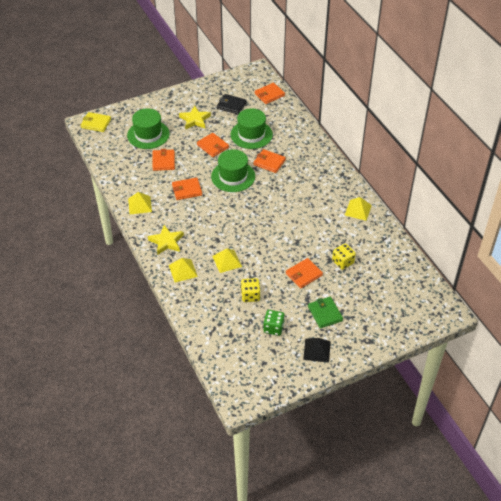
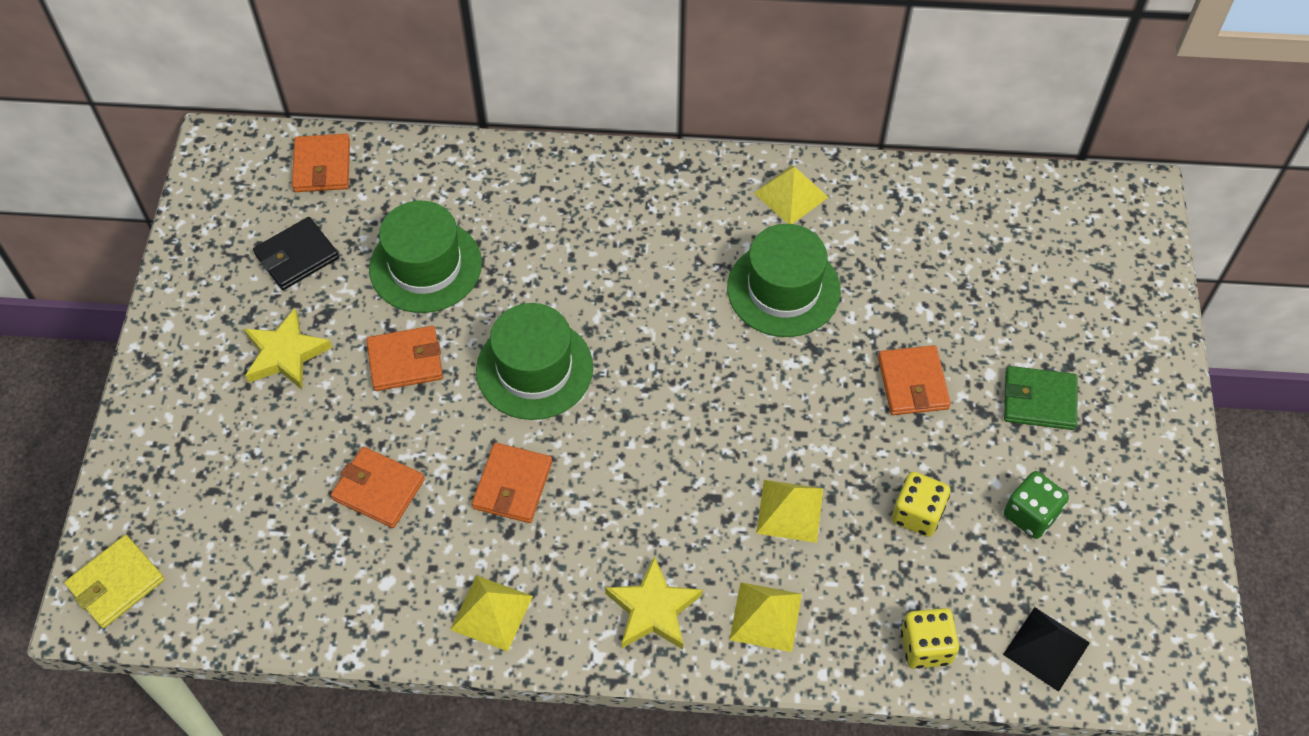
camera: 60 degrees left, 10 degrees up
green hat [127,108,170,149] -> green hat moved to [727,224,841,337]
orange wallet [253,149,286,173] -> none
black pyramid [303,338,331,362] -> black pyramid moved to [1003,607,1090,692]
yellow dice [332,244,356,270] -> yellow dice moved to [901,608,959,669]

